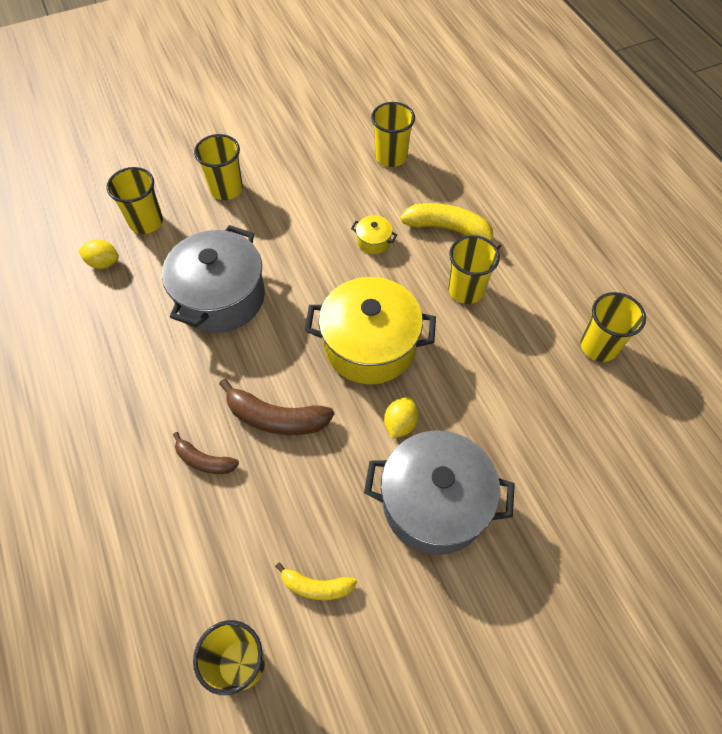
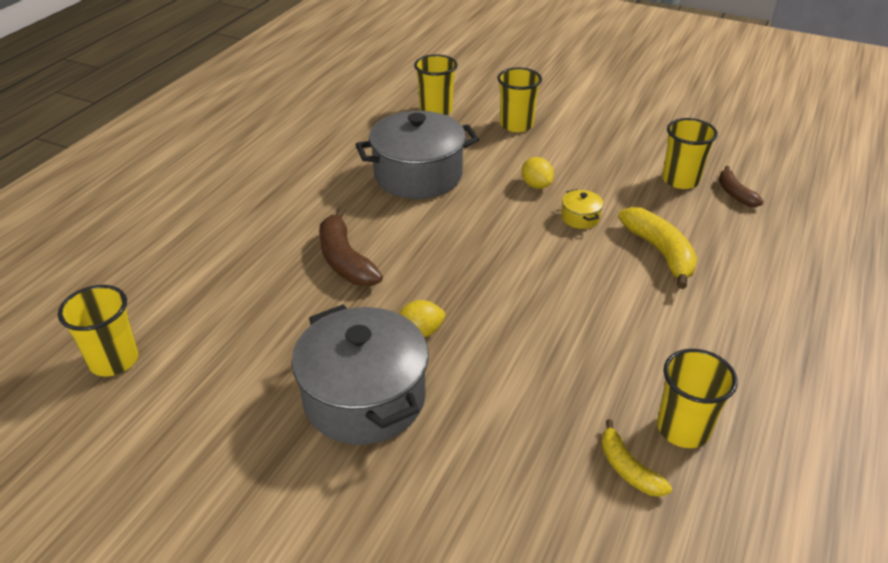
camera: 50 degrees right, 20 degrees down
yellow lemon [79,239,119,269] -> yellow lemon moved to [522,157,554,189]
brown banana [173,432,239,474] -> brown banana moved to [719,166,764,207]
yellow banana [275,562,357,600] -> yellow banana moved to [601,419,672,497]
yellow pot [305,277,436,384] -> none
yellow cup [448,235,500,304] -> none

